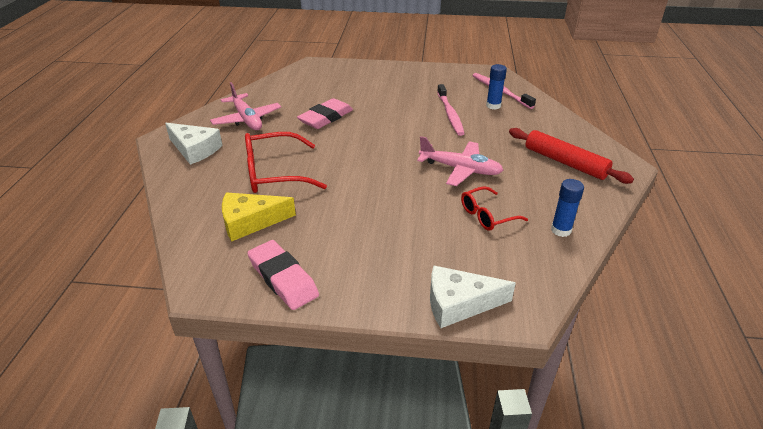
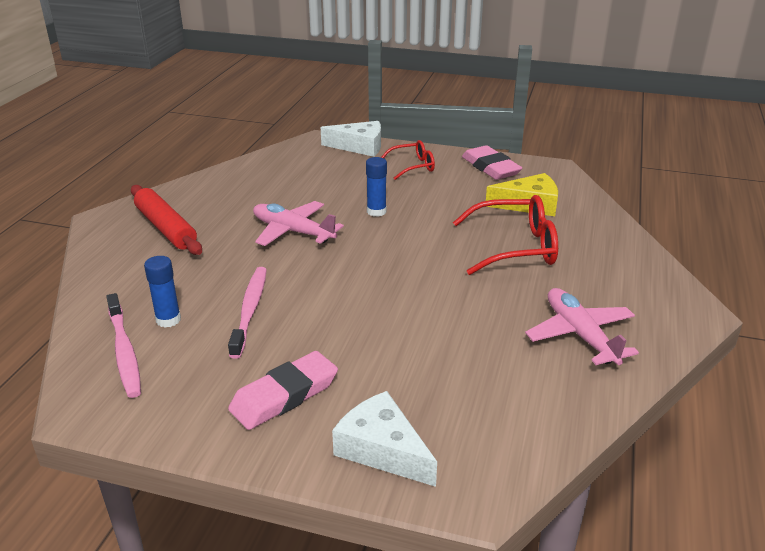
camera: 170 degrees left, 5 degrees down
white cheese [165,123,222,165] -> white cheese moved to [332,391,437,487]
pink eraser [297,98,353,129] -> pink eraser moved to [228,351,338,430]
red glasses [461,186,528,231] -> red glasses moved to [381,140,435,180]
blue glue stick [551,179,584,237] -> blue glue stick moved to [366,157,387,217]

